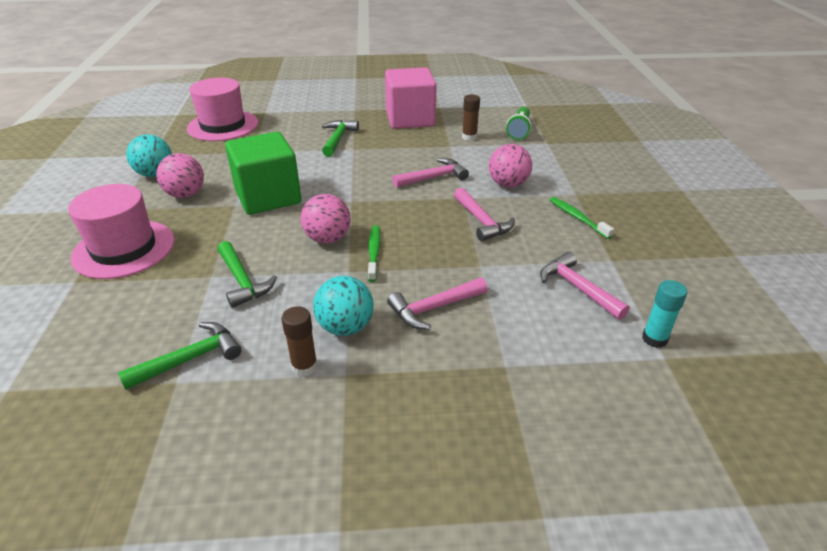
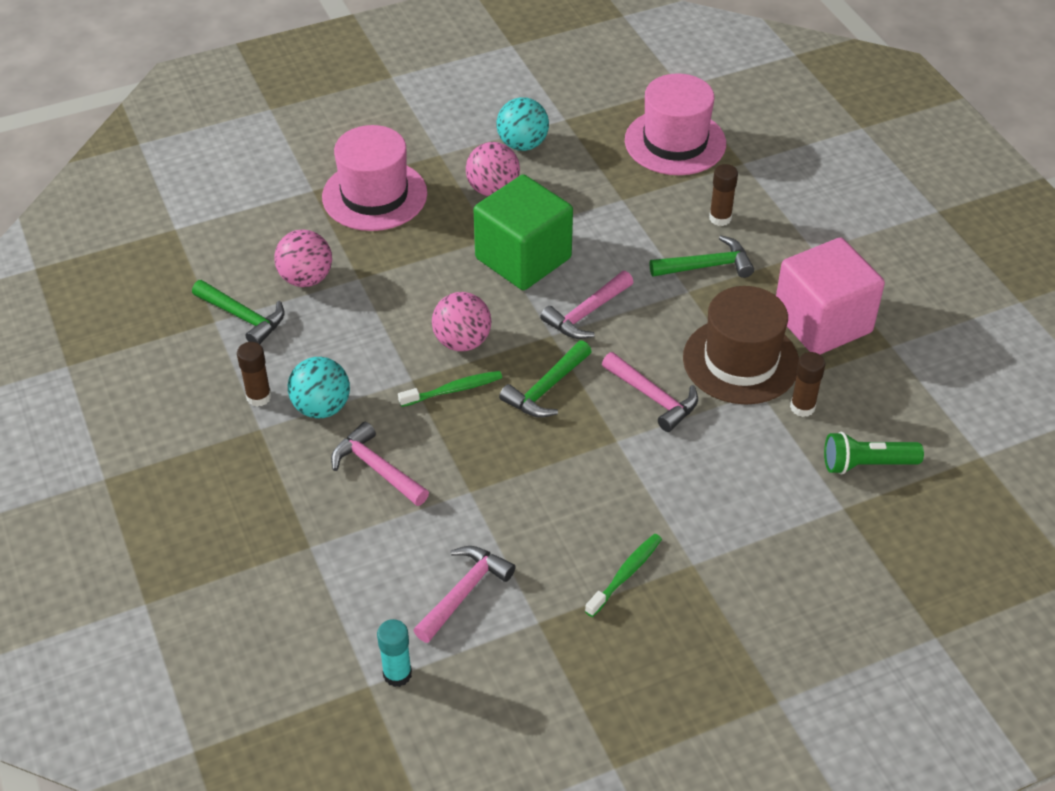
camera: 70 degrees right, 10 degrees up
green hammer [217,241,277,308] -> green hammer moved to [499,340,592,418]
pink hammer [454,188,515,241] -> pink hammer moved to [540,271,633,339]
pink ball [489,144,532,188] -> pink ball moved to [274,229,332,287]
none -> brown hat [683,286,799,404]
none -> brown glue stick [709,164,738,226]

